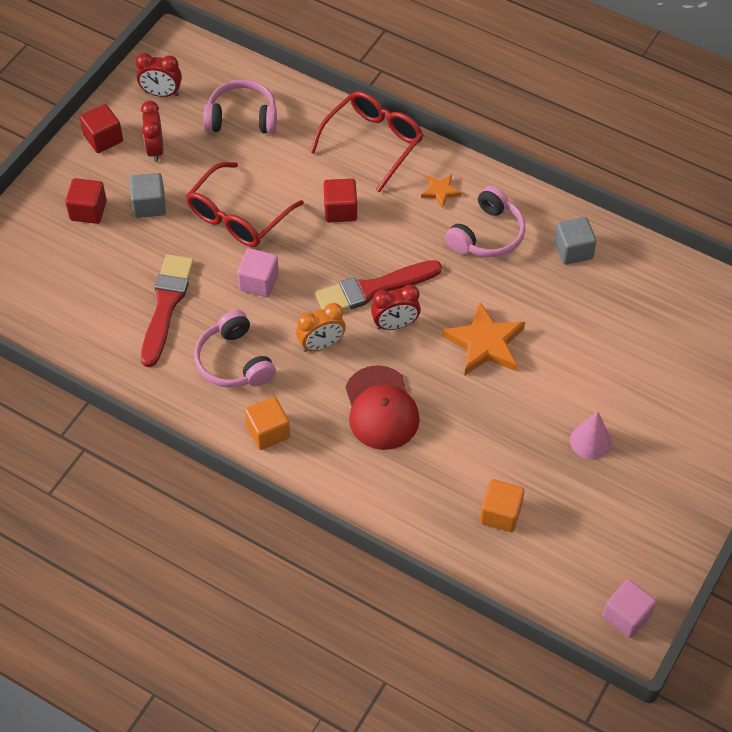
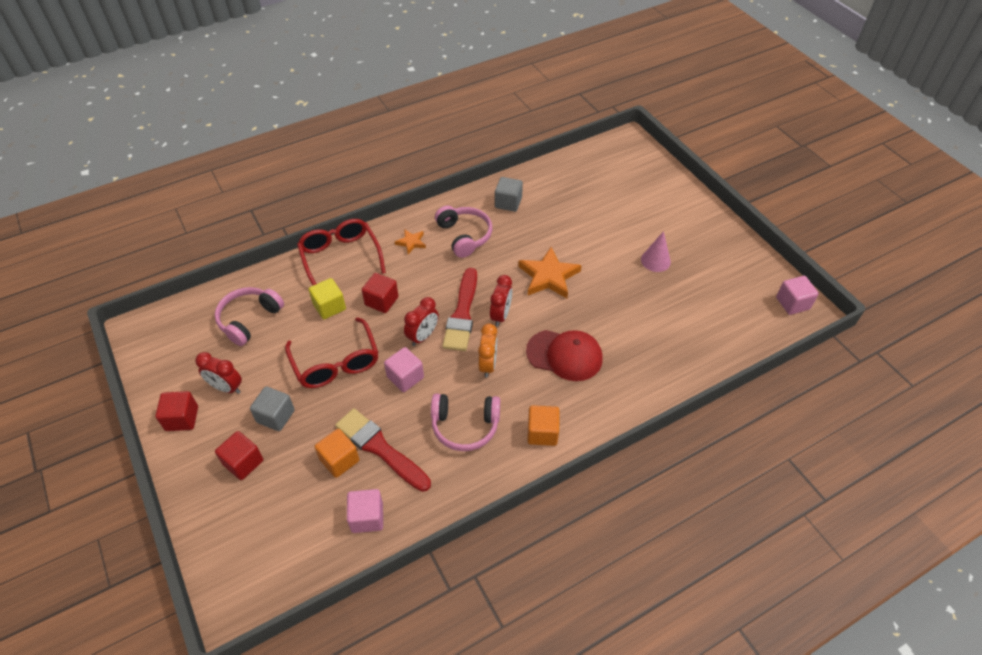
camera: 60 degrees left, 5 degrees down
red clock [136,53,182,97] -> red clock moved to [404,297,439,346]
orange cube [480,479,525,532] -> orange cube moved to [315,429,359,478]
none -> yellow cube [309,278,346,319]
none -> pink cube [347,489,383,533]

